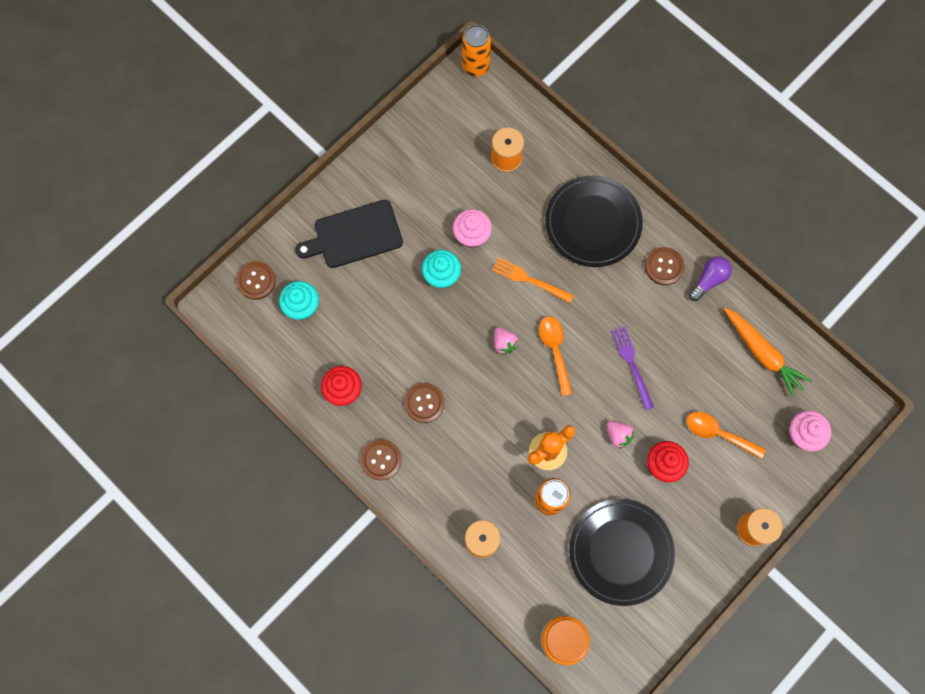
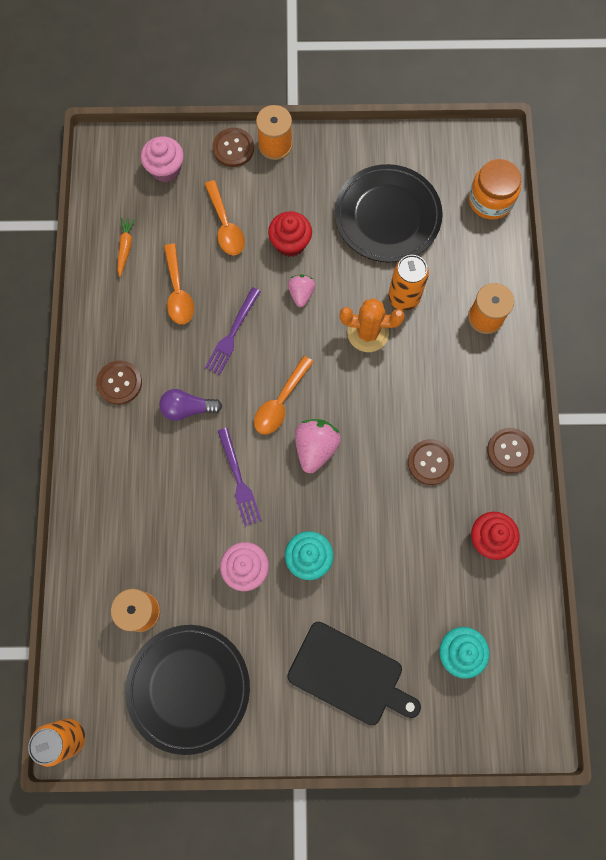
camera: 135 degrees left, 0 degrees up
brown button [236,261,276,300] -> brown button moved to [212,128,254,167]
orange fork [492,258,574,303] -> purple fork [218,428,262,526]
pink strawberry [494,327,518,355] -> pink strawberry [295,419,341,473], size x1.60
black plate [545,176,643,267] -> black plate moved to [125,625,250,755]
purple light bulb [689,256,732,301] -> purple light bulb moved to [159,389,222,421]
orange carrot [724,308,812,398] -> orange carrot [117,217,135,277], size x0.54
none -> orange spoon [164,244,194,324]

